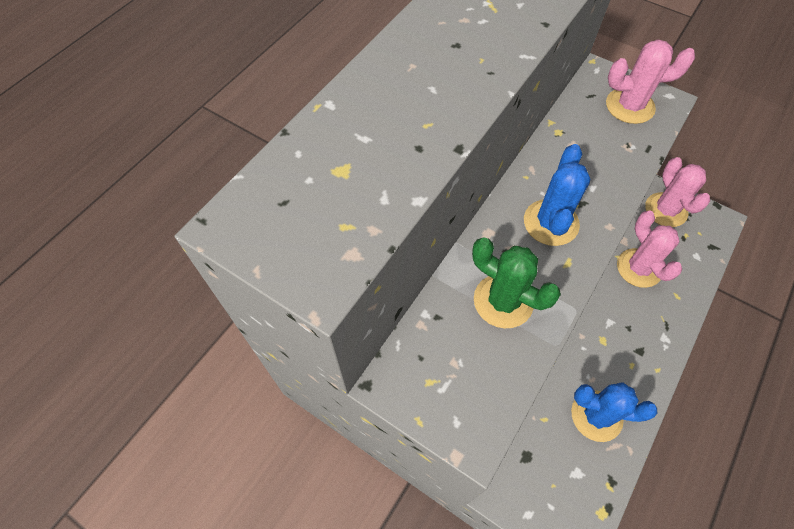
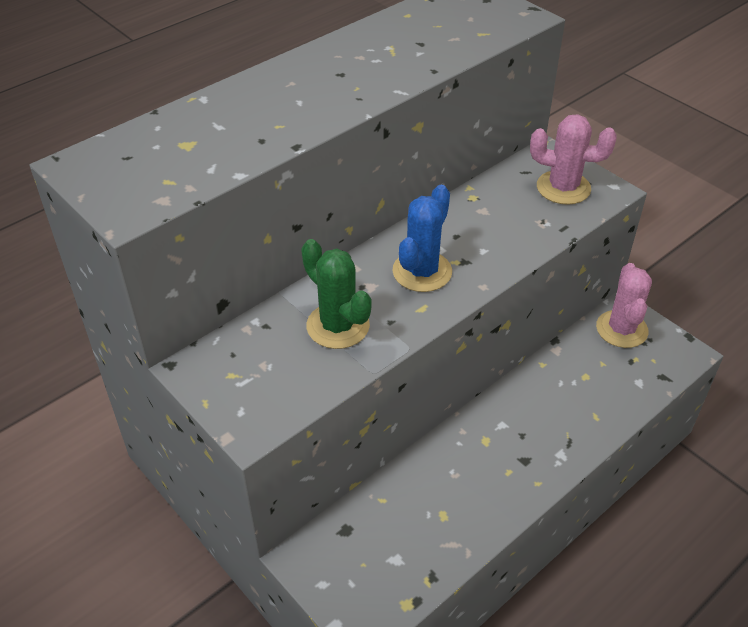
camera: 15 degrees right, 15 degrees down
blue cactus [571,382,657,442] -> none
pink cactus [617,210,682,288] -> none

